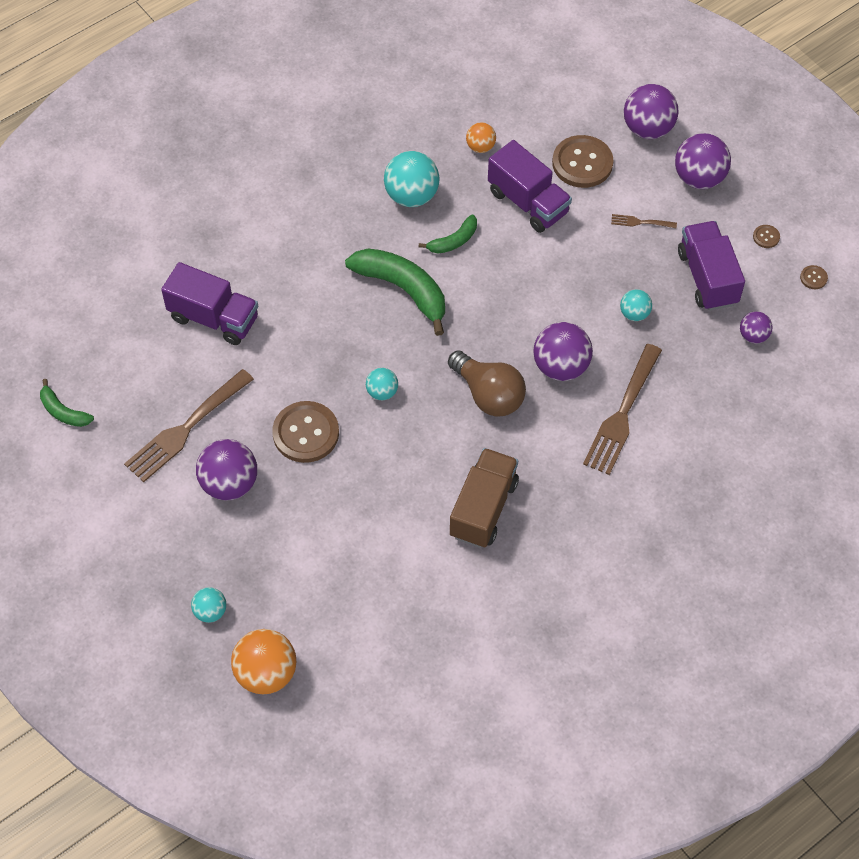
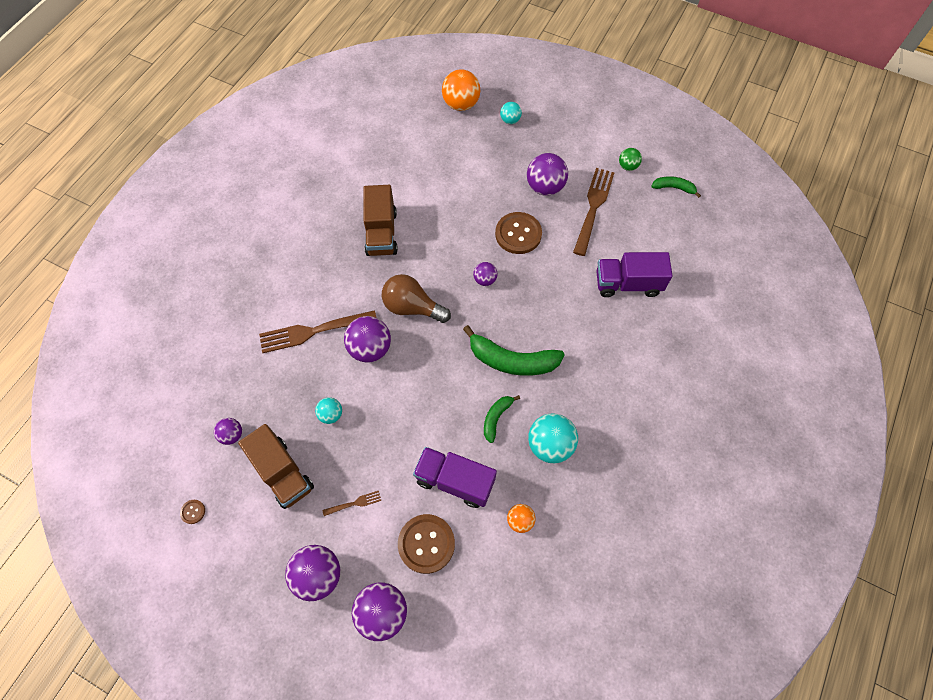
camera: 155 degrees right, 5 degrees up
turquoise ball [366,368,398,400] -> purple ball [473,262,498,286]
brown fork [583,344,662,475] -> brown fork turned 105 degrees counterclockwise [259,310,377,353]
purple truck [678,221,745,311] -> brown truck [238,424,314,509]
brown button [753,225,780,248] -> none
none -> green ball [619,148,642,171]

